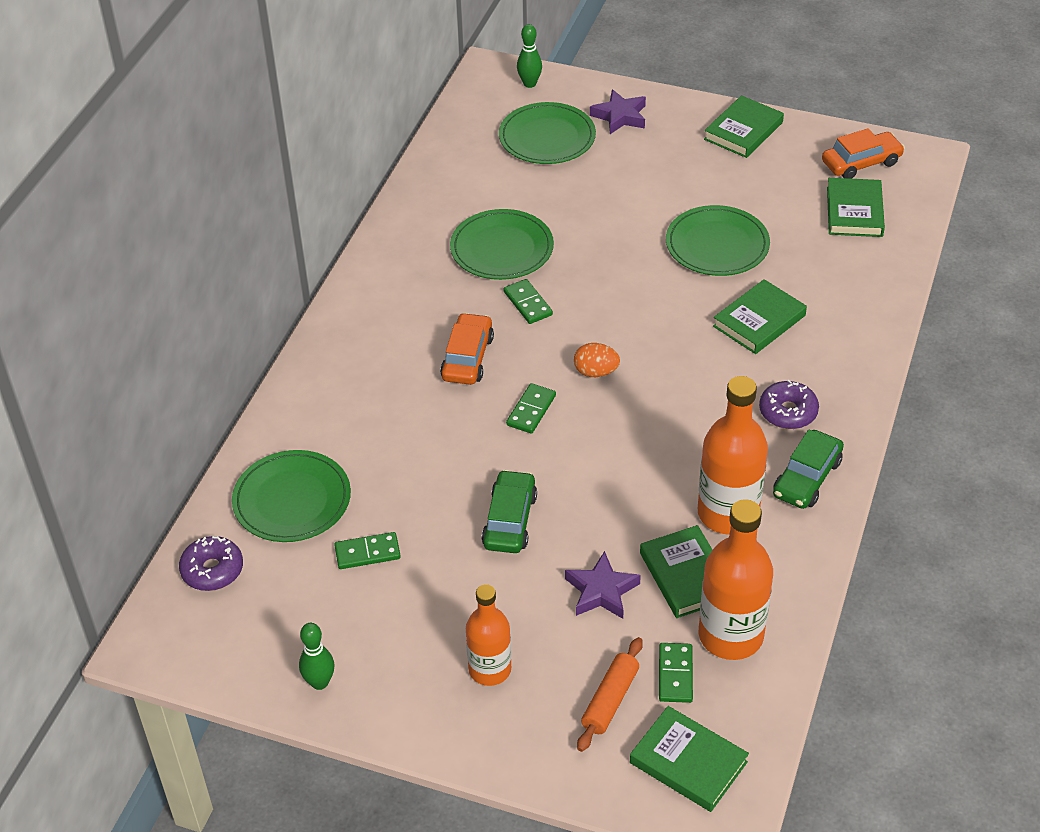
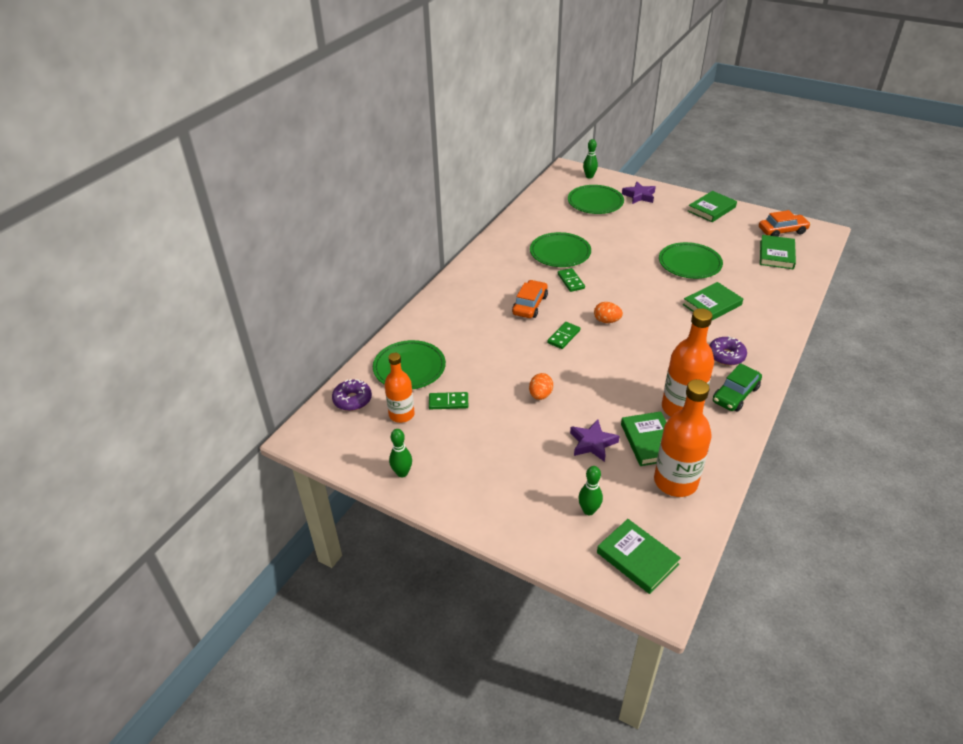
camera: 10 degrees right, 5 degrees down
orange bottle [466,584,511,686] -> orange bottle moved to [384,353,415,423]
green car [482,470,537,553] -> orange egg [529,373,553,400]
orange rolling pin [577,637,643,752] -> green bowling pin [578,466,603,515]
green domino [659,643,693,703] -> none

